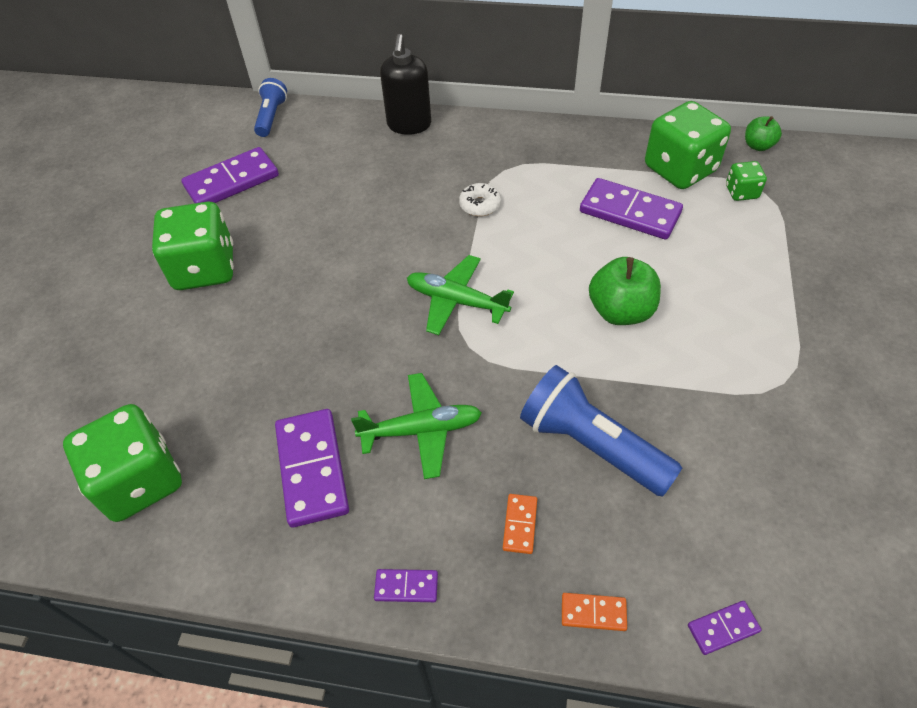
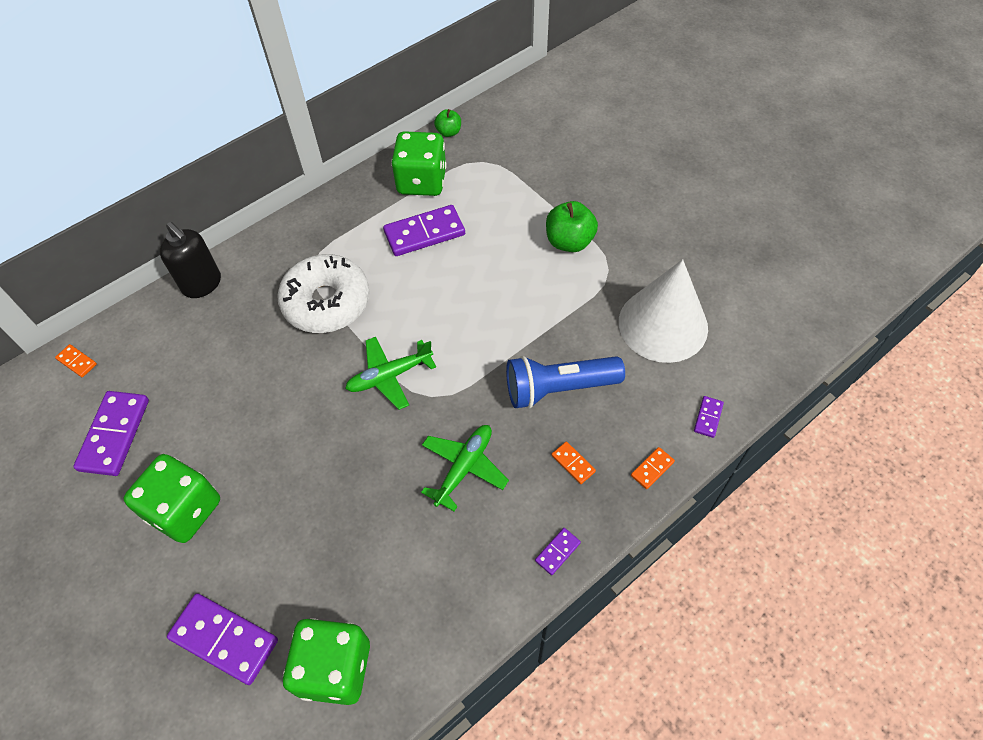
camera: 50 degrees left, 5 degrees up
blue flashlight [254,78,287,137] -> orange domino [55,344,97,377]
purple domino [275,409,349,528] -> purple domino moved to [167,593,278,685]
white donut [459,183,501,216] -> white donut [277,254,370,333], size x2.45
green apple [589,257,661,325] -> green apple moved to [546,201,598,252]
green dice [726,161,767,201] -> none
none -> white cone [619,259,708,363]

